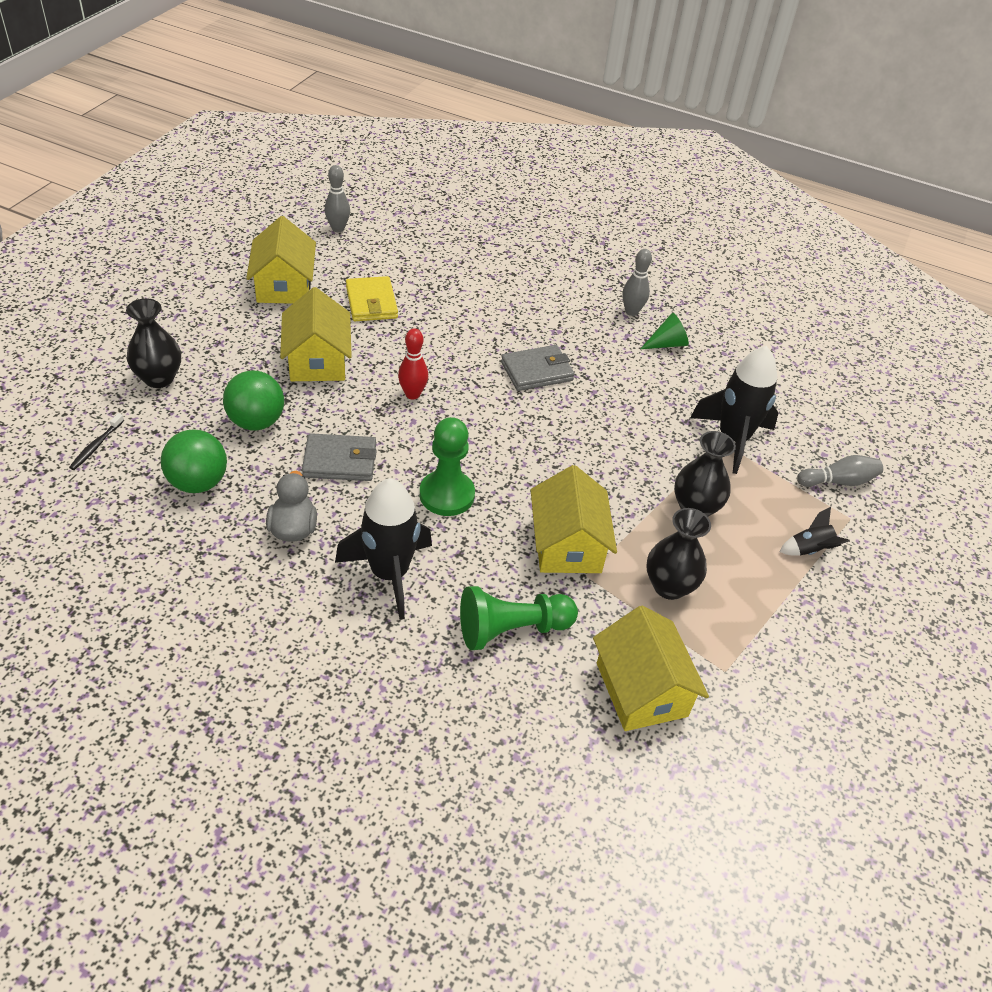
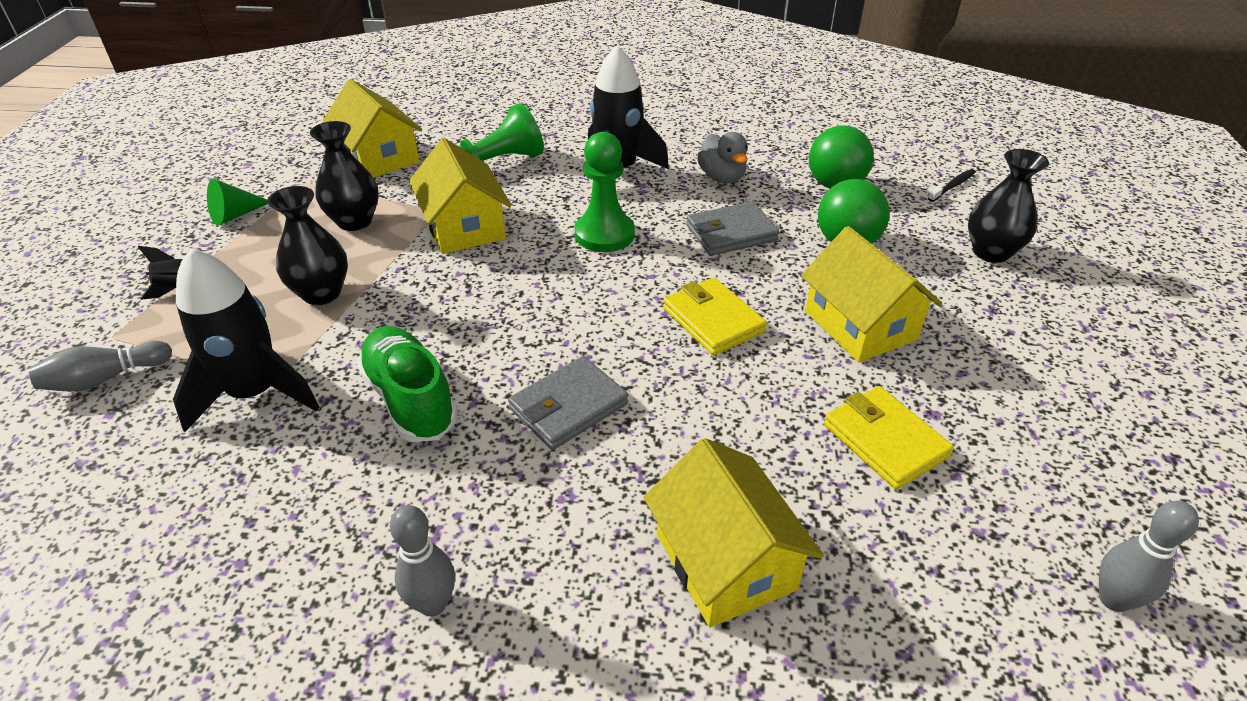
camera: 165 degrees right, 5 degrees down
black toothbrush [69,413,124,470] -> black toothbrush turned 45 degrees clockwise [928,169,976,202]
yellow house [246,216,316,304] -> yellow house moved to [643,438,824,627]
red bowling pin [398,328,428,400] -> yellow wallet [663,278,767,355]
green cone [641,313,689,349] -> green cone moved to [207,178,268,226]
none -> green shoe [357,326,458,442]

